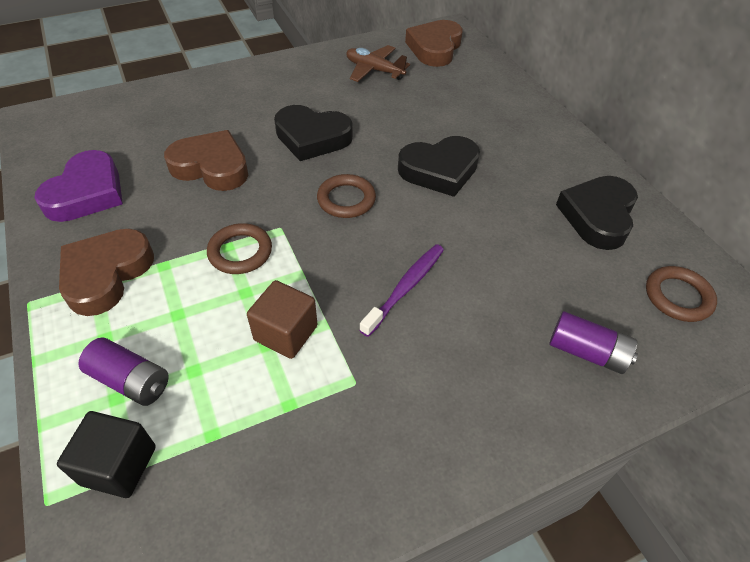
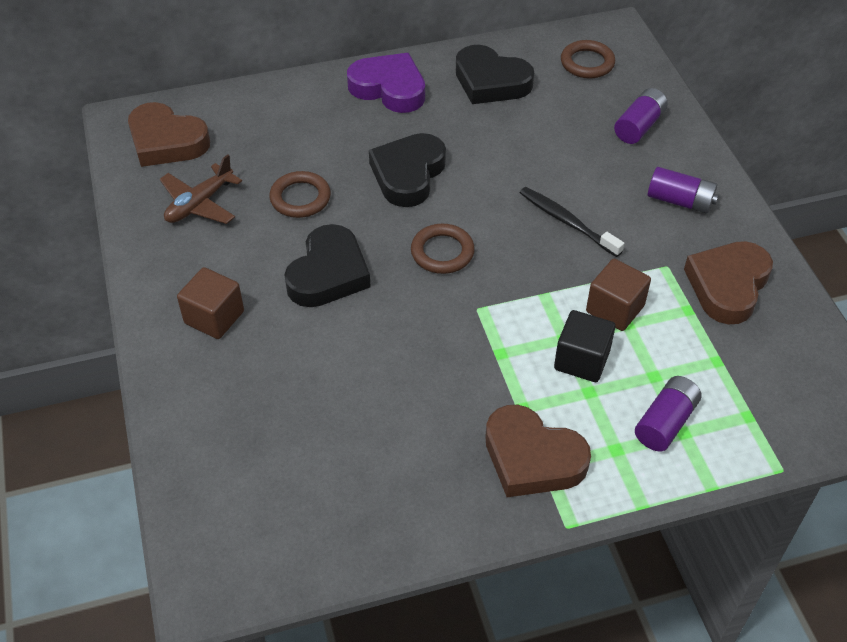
camera: 80 degrees left, 0 degrees up
purple heart [34,150,123,222] -> purple heart moved to [347,53,425,113]
black cube [57,411,156,498] -> black cube moved to [554,310,616,382]
brown heart [164,130,248,191] -> brown heart moved to [684,241,773,324]
brown ring [207,223,272,274] -> brown ring moved to [269,171,331,218]
purple toothbrush [359,244,444,337] -> black toothbrush [520,187,624,257]
black heart [398,136,480,197] -> black heart turned 150 degrees counterclockwise [369,133,446,207]
none -> brown cube [177,267,244,339]
none -> purple battery [648,167,719,214]

